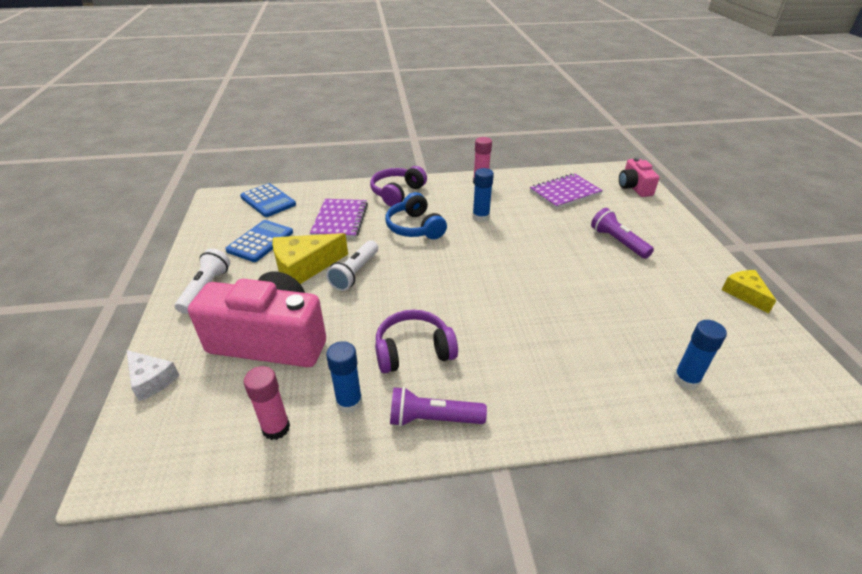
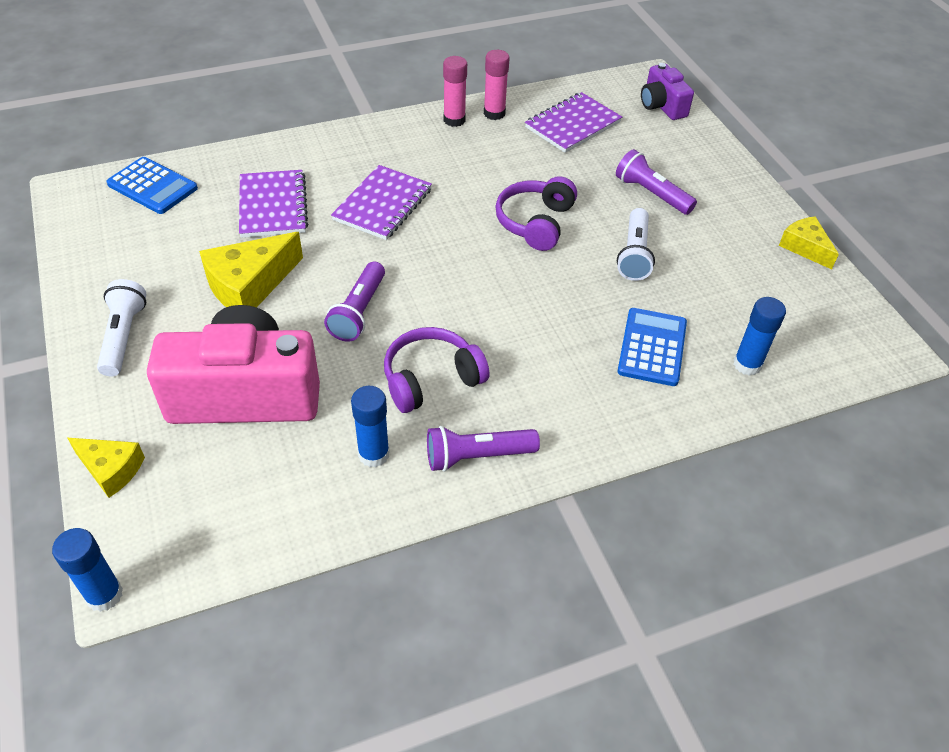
camera: 15 degrees left, 10 degrees up
white cheese [126,350,179,401] -> yellow cheese [67,438,145,498]
blue calculator [225,220,293,262] -> blue calculator moved to [617,308,687,386]
pink glue stick [244,366,290,440] -> pink glue stick moved to [484,50,509,120]
white flashlight [326,240,378,291] -> white flashlight moved to [617,208,655,281]
purple headphones [370,166,427,207] -> purple headphones moved to [495,176,577,251]
blue headphones [385,192,447,239] -> purple notebook [331,165,432,240]
blue glue stick [473,168,494,222] -> blue glue stick moved to [52,528,123,612]
pink camera [619,157,660,197] -> purple camera [641,63,694,120]
none -> purple flashlight [324,261,385,342]

